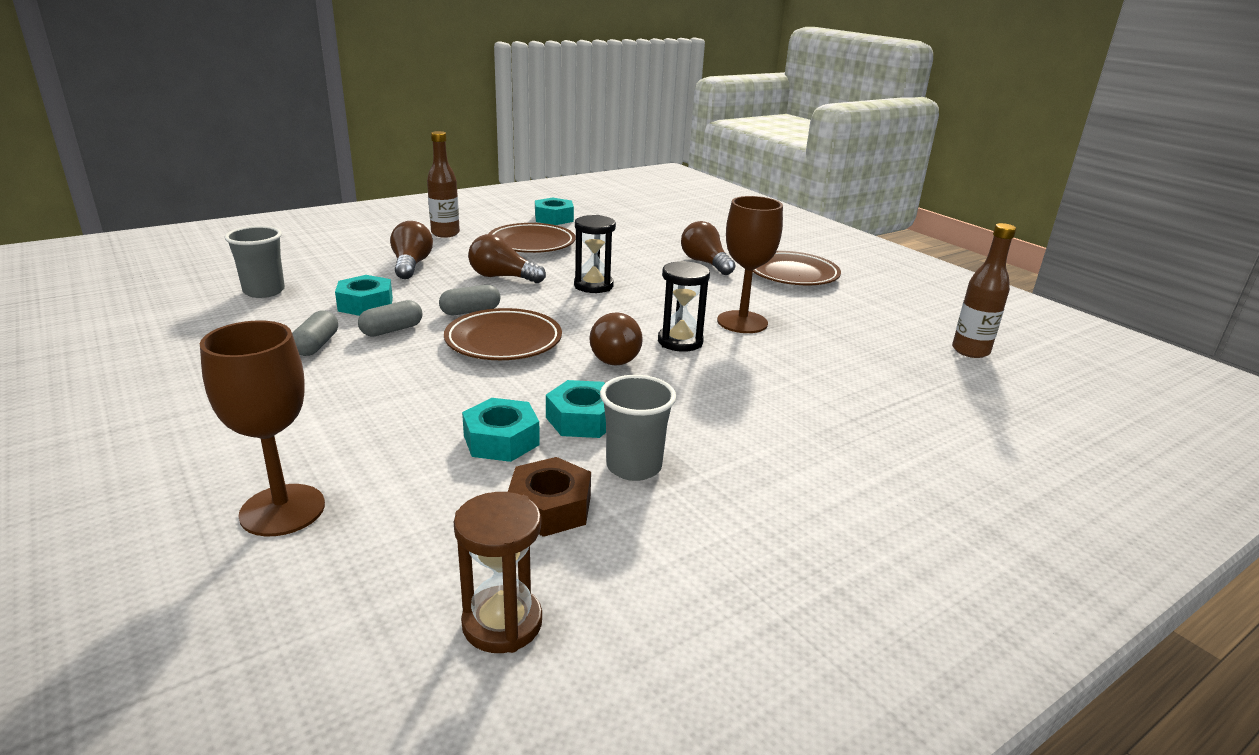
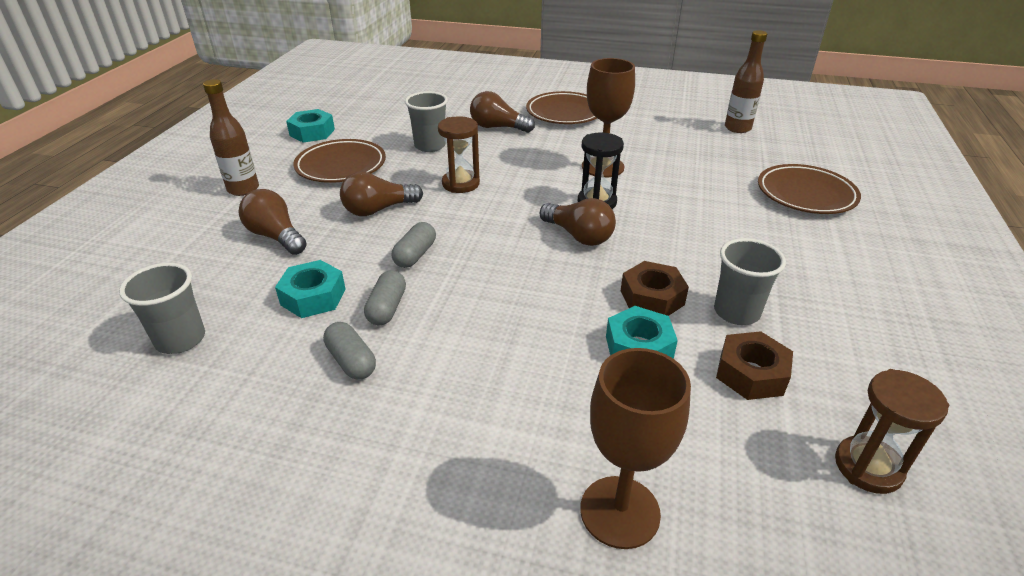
camera: 40 degrees left, 10 degrees up
brown plate [444,308,562,360] -> brown plate moved to [758,164,861,214]
turquoise nut [546,380,606,438] -> brown nut [621,261,689,316]
black hourglass [574,215,616,293] -> brown hourglass [438,116,480,193]
none -> grey cup [405,91,448,152]

